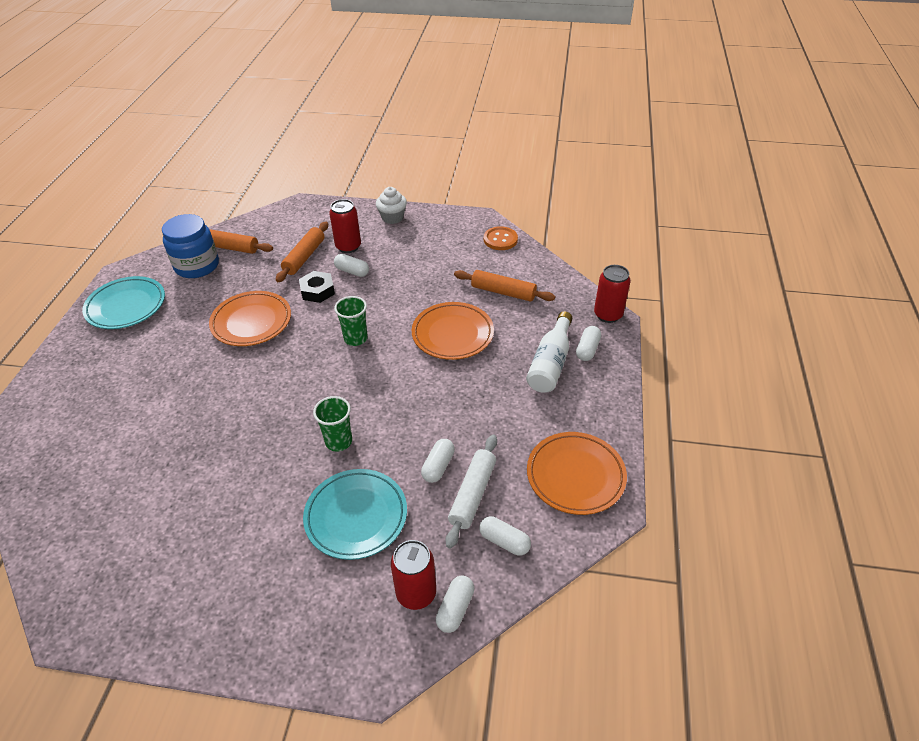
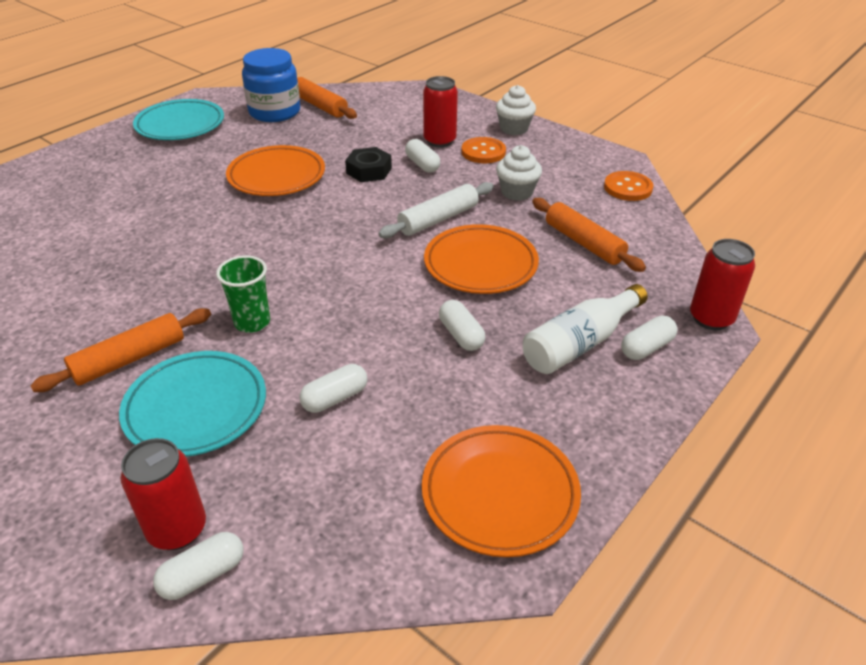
camera: 30 degrees right, 5 degrees down
orange rolling pin [276,222,328,282] -> orange rolling pin moved to [30,308,211,392]
green cup [334,296,368,346] -> none
white rolling pin [446,435,497,549] -> white rolling pin moved to [378,182,494,238]
white capsule [479,516,531,556] -> white capsule moved to [439,300,485,351]
none -> orange button [461,137,506,163]
none -> white cupcake [496,145,542,201]

